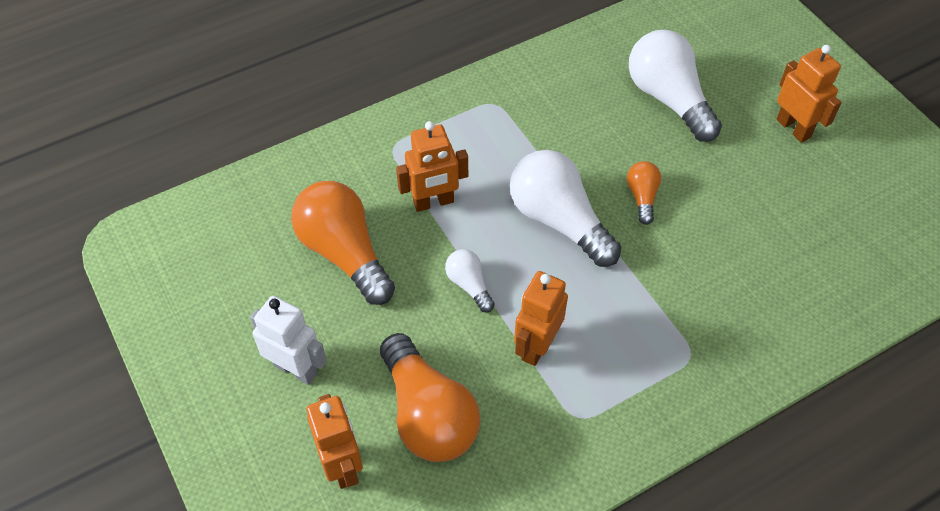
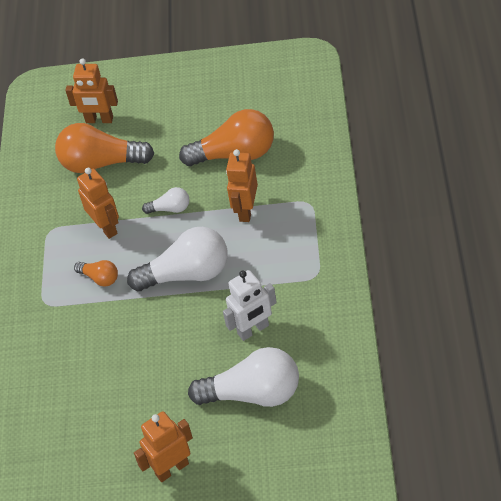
camera: 125 degrees right, 5 degrees down
white robot [250,296,327,385] -> white robot moved to [223,270,277,341]
orange light bulb [627,161,661,225] -> orange light bulb moved to [74,260,118,287]
orange robot [776,45,842,143] -> orange robot turned 150 degrees clockwise [134,411,193,482]

